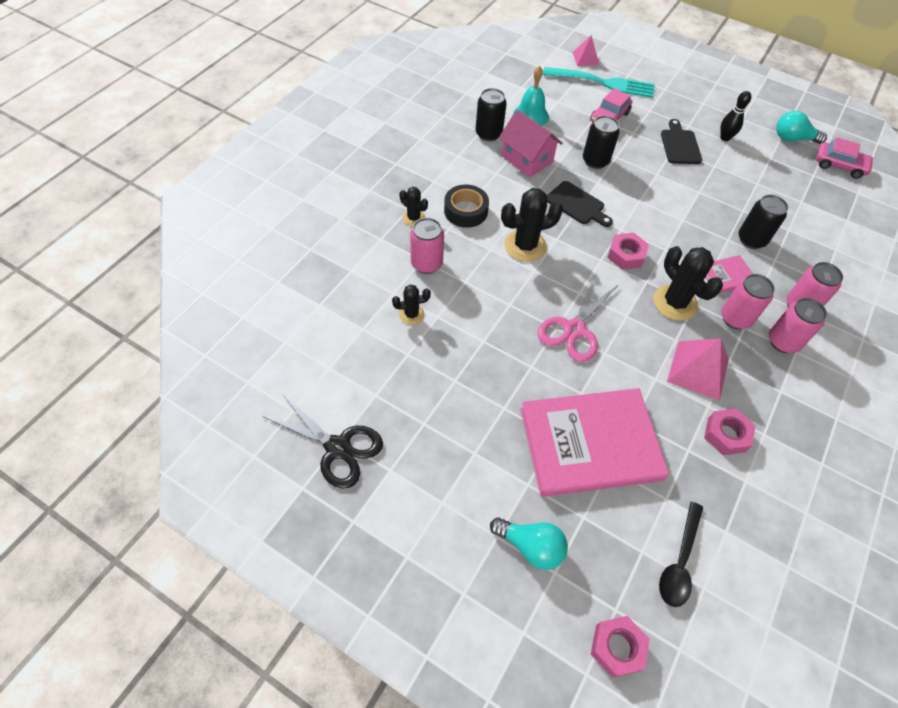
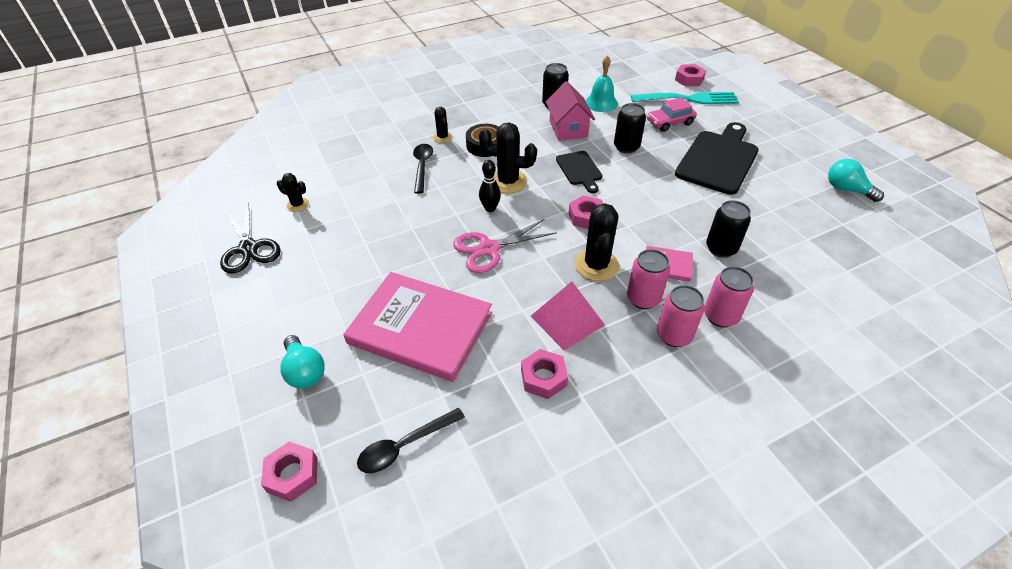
camera: 35 degrees right, 10 degrees down
black cactus [392,285,431,325] -> black cactus moved to [277,173,309,212]
pink can [410,218,444,274] -> black spoon [413,144,433,194]
turquoise fork [543,67,655,98] -> turquoise fork turned 45 degrees counterclockwise [631,92,739,104]
pink pyramid [572,35,599,66] -> pink nut [675,64,706,86]
black cutting board [661,119,702,164] -> black cutting board [675,122,759,195], size x1.84
black bowling pin [720,91,751,141] -> black bowling pin moved to [479,160,501,212]
pink car [816,137,874,179] -> none

